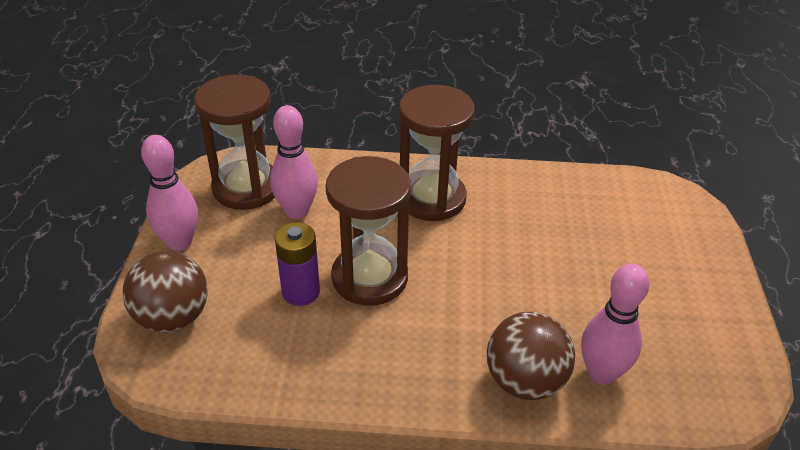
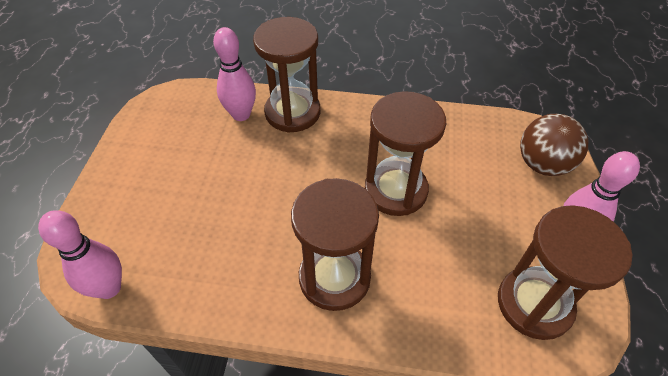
camera: 175 degrees left, 10 degrees up
pink bowling pin [270,105,318,219] -> pink bowling pin moved to [38,210,122,299]
purple battery [275,222,320,306] -> none
brown ball [487,312,575,400] -> brown hourglass [253,17,320,133]

